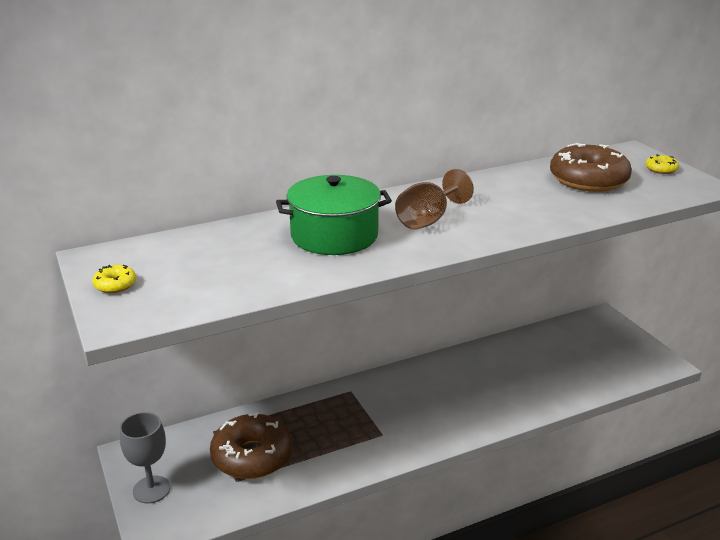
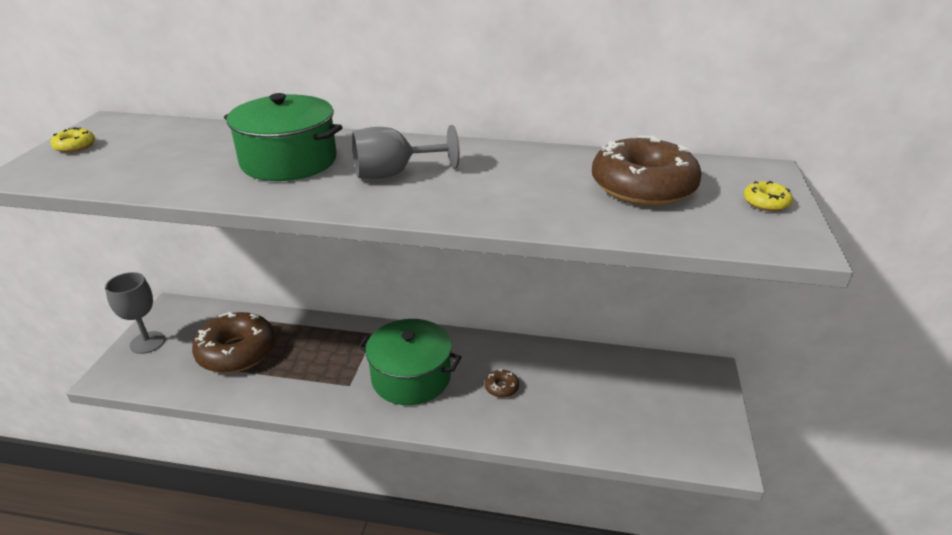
camera: 35 degrees right, 5 degrees up
brown goblet [395,169,474,230] -> grey goblet [352,125,460,179]
none -> green pot [358,319,461,405]
none -> brown donut [485,369,519,398]

